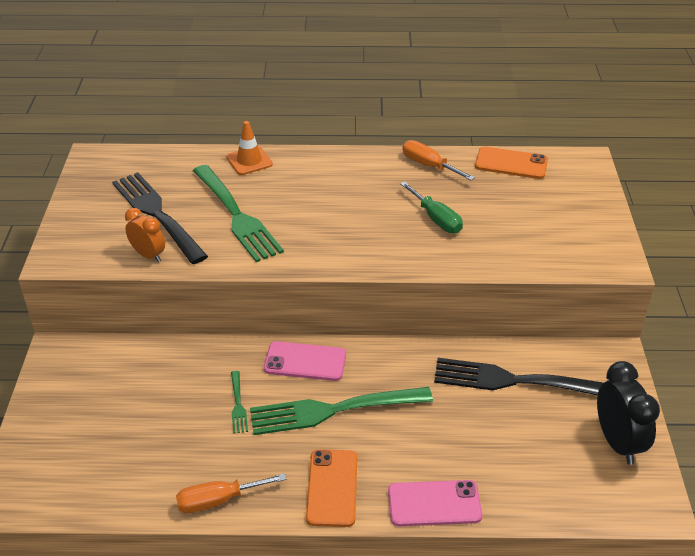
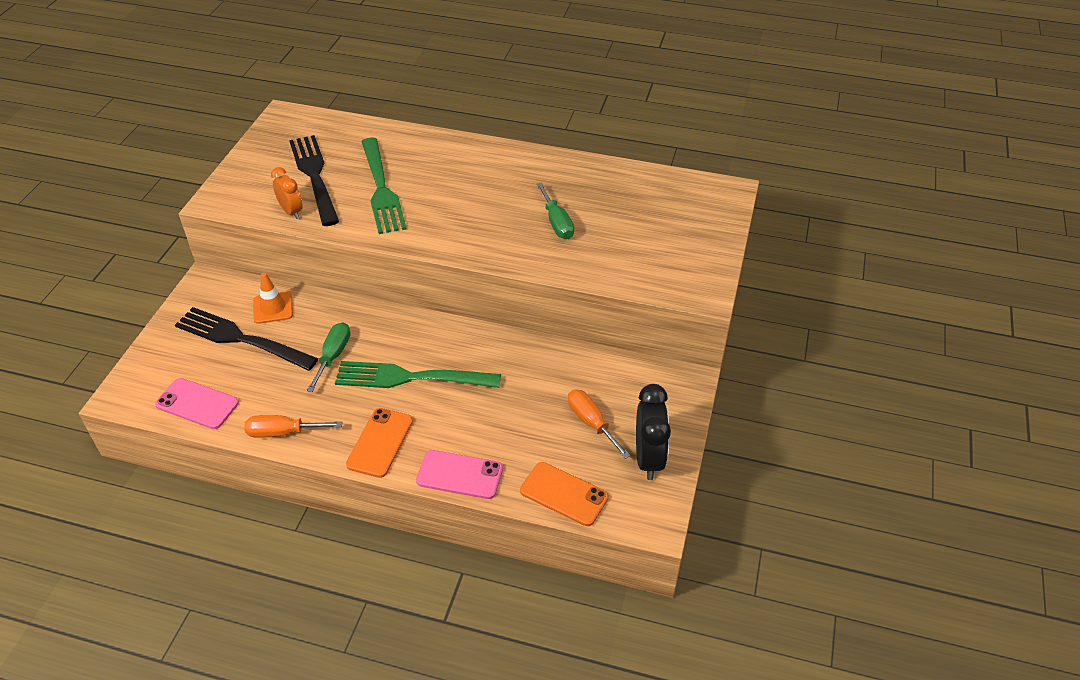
camera: 15 degrees right, 5 degrees up
orange traffic cone [226,121,273,175] -> orange traffic cone moved to [253,273,293,324]
green fork [231,371,248,434] -> green screwdriver [307,322,350,392]
pink phone [264,341,346,381] -> pink phone moved to [155,378,239,429]
orange screwdriver [402,140,475,181] -> orange screwdriver moved to [568,389,631,459]
black fork [434,358,603,396] -> black fork moved to [175,307,318,371]
orange phone [475,147,548,179] -> orange phone moved to [520,462,609,526]

